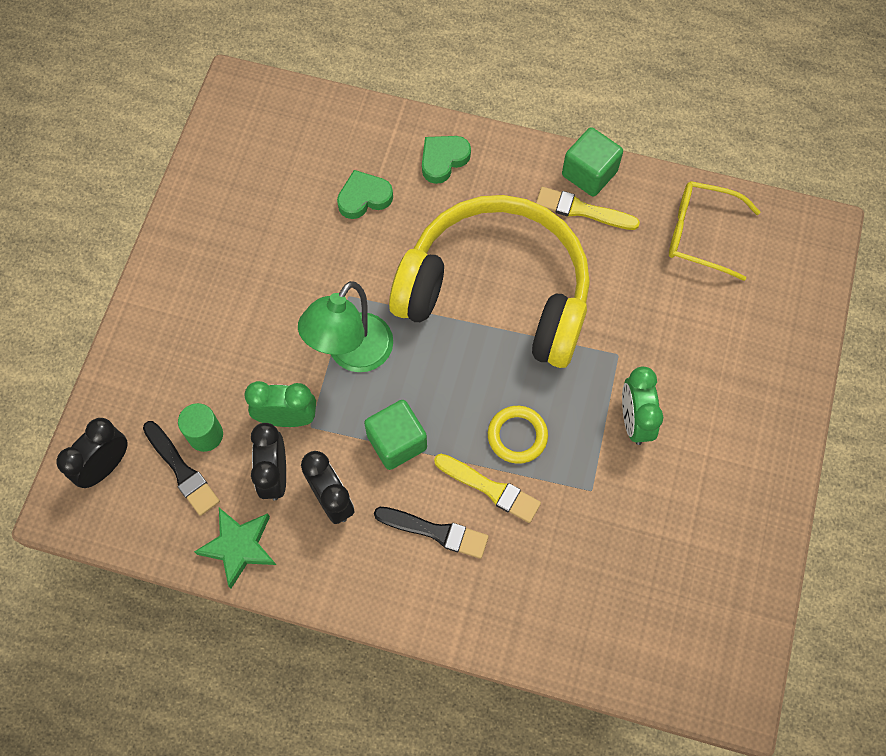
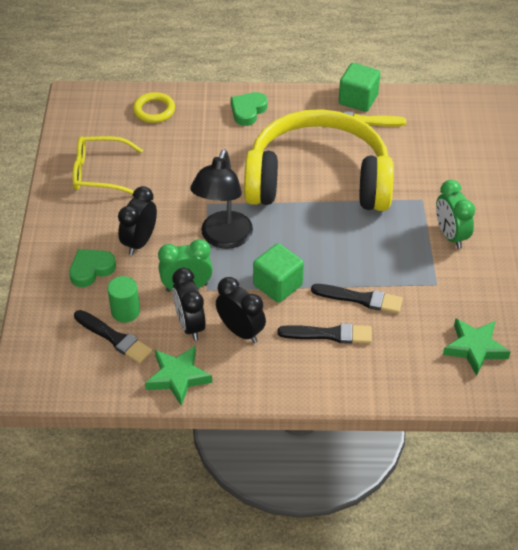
camera: 15 degrees left, 20 degrees down
black clock [56,418,128,488] -> black clock moved to [118,186,157,255]
green lamp [298,281,393,372] -> black lamp [190,149,253,249]
green heart [337,170,393,219] -> green heart moved to [69,249,116,287]
yellow brush [434,454,541,523] -> black brush [311,284,403,313]
yellow ring [488,406,548,464] -> yellow ring moved to [133,92,175,123]
yellow glasses [669,181,760,281] -> yellow glasses moved to [72,136,143,194]
none -> green star [443,318,510,376]

